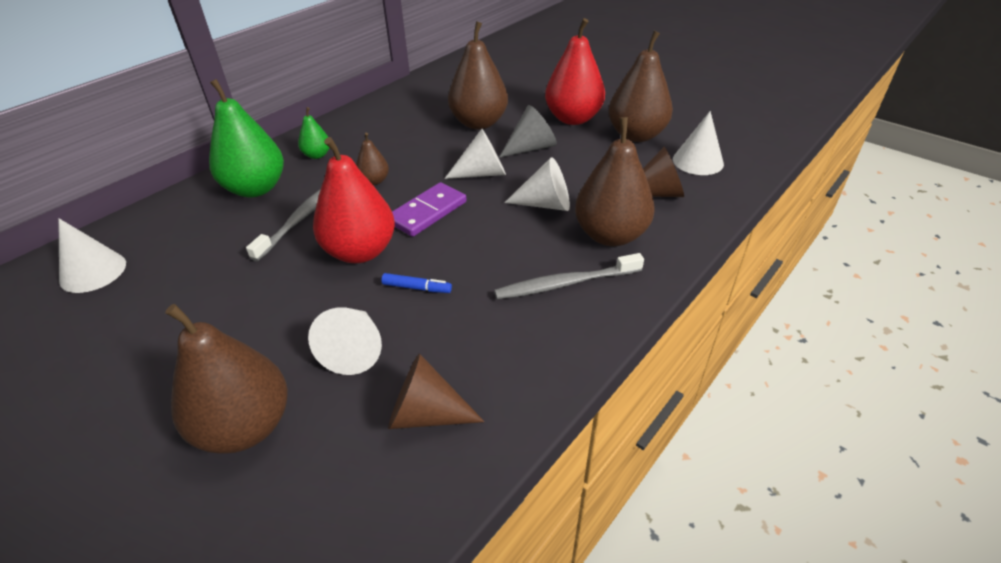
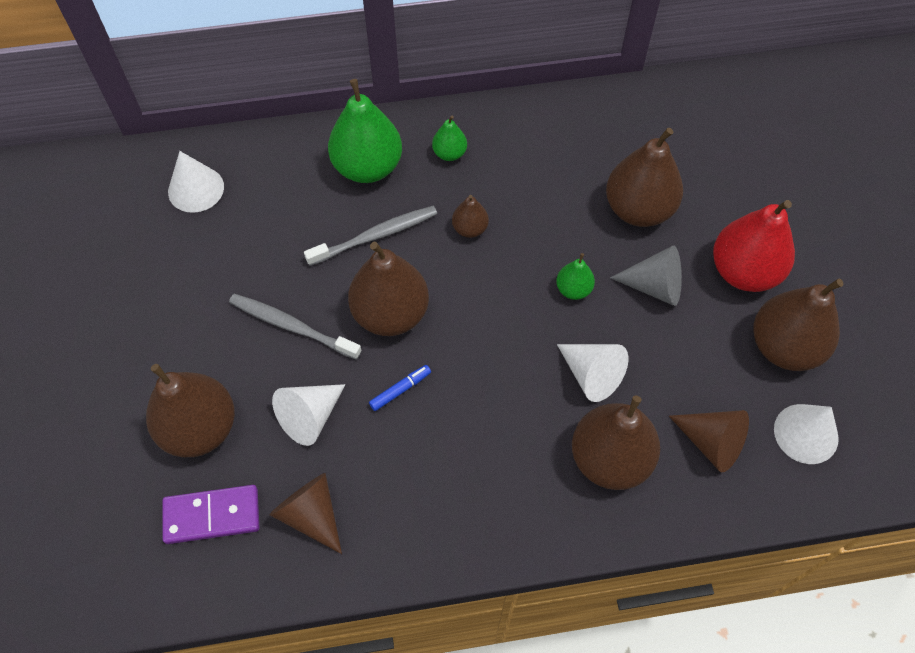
camera: 40 degrees right, 20 degrees up
red pear [313,137,395,263] -> brown pear [348,242,429,336]
blue marker [381,273,452,293] -> blue marker turned 90 degrees counterclockwise [369,365,431,411]
purple domino [392,182,467,237] -> purple domino moved to [163,485,260,544]
white cone [444,129,506,179] -> green pear [556,253,595,300]
grey toothbrush [494,253,644,299] -> grey toothbrush moved to [229,294,362,360]

